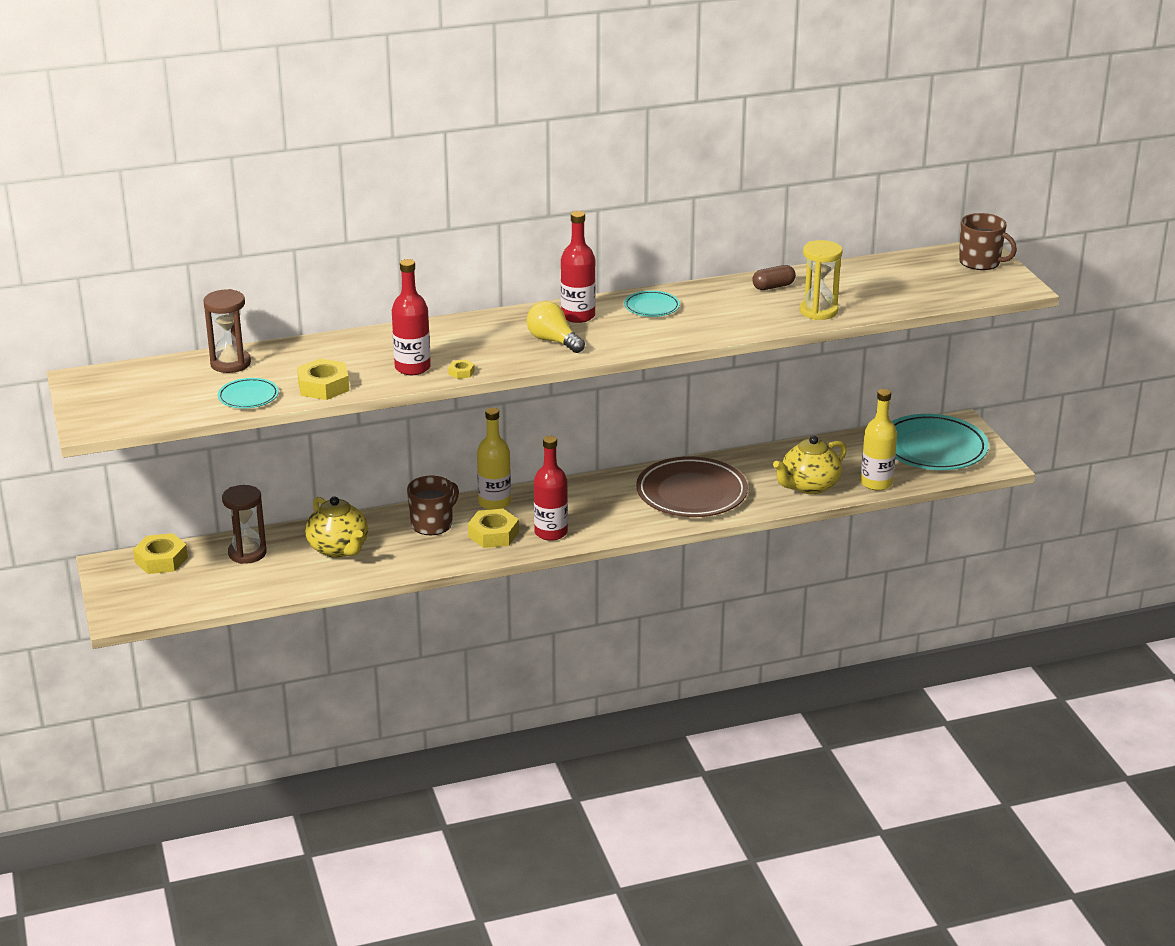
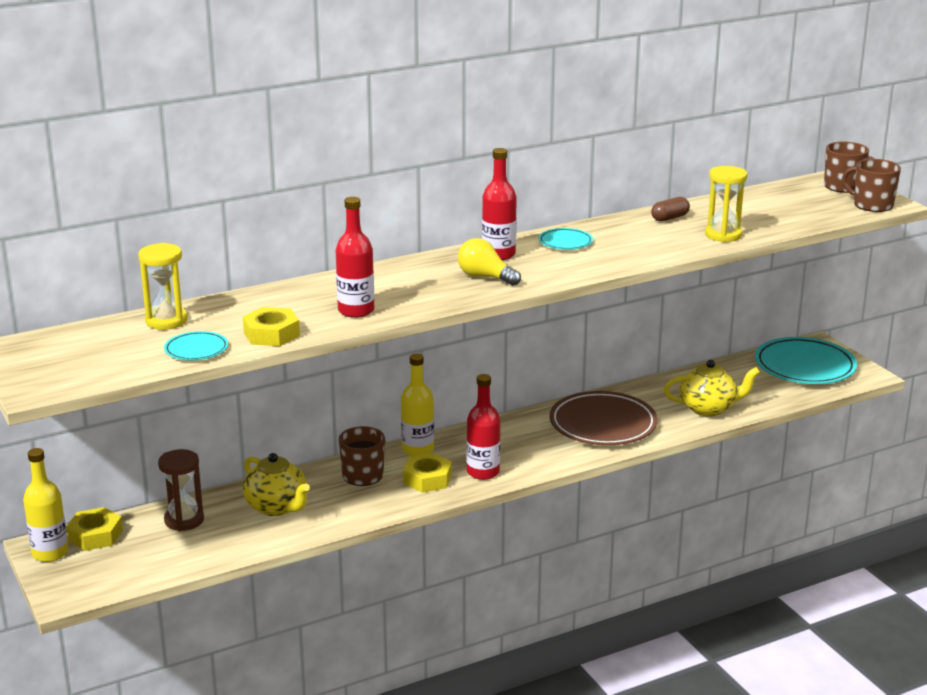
camera: 10 degrees left, 5 degrees down
brown hourglass [203,289,251,373] -> yellow hourglass [138,243,188,330]
yellow nut [448,359,475,379] -> none
yellow teapot [773,436,847,494] -> yellow teapot turned 135 degrees counterclockwise [664,360,760,417]
yellow bottle [861,389,897,491] -> yellow bottle moved to [23,448,68,562]
none -> brown mug [842,159,901,212]

